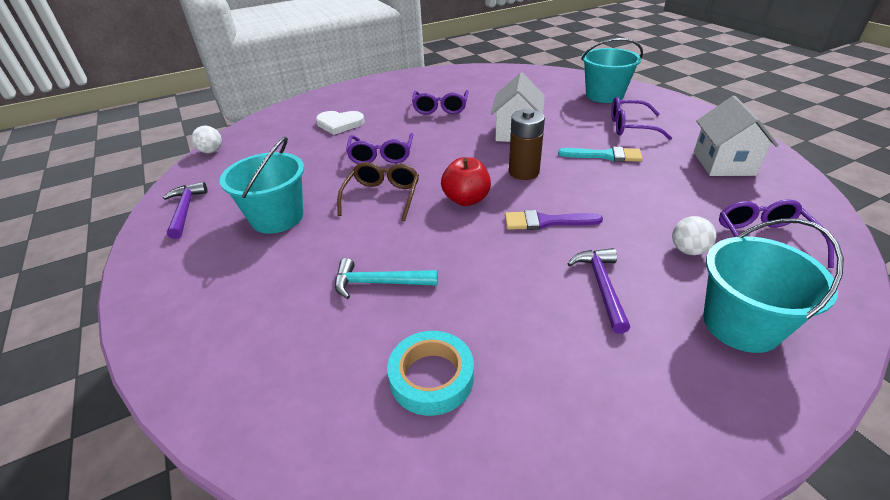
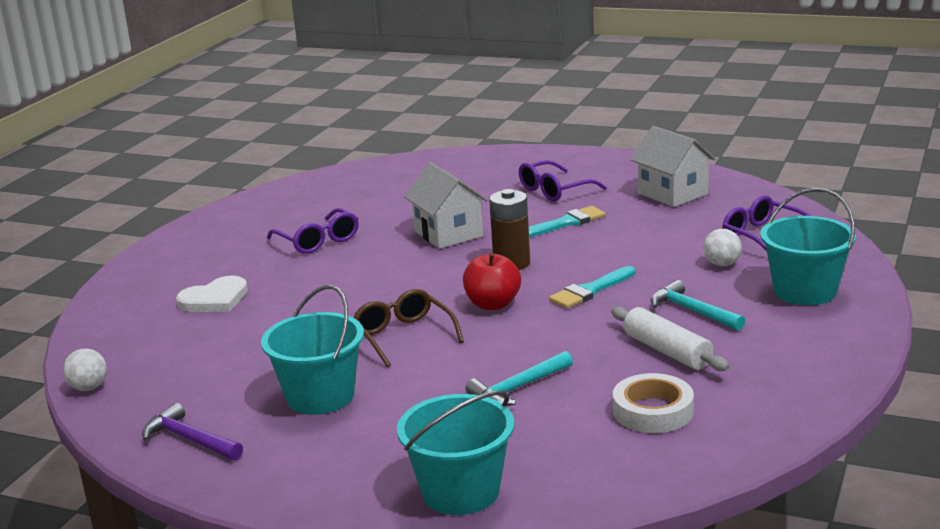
camera: 40 degrees left, 15 degrees down
purple glasses [346,133,413,164] -> none
turquoise tape [387,331,474,416] -> white tape [613,373,694,433]
purple brush [505,210,603,230] -> turquoise brush [549,266,635,309]
purple hammer [568,248,630,334] -> turquoise hammer [651,280,746,331]
turquoise bucket [581,38,643,103] -> turquoise bucket moved to [397,390,514,515]
none -> white rolling pin [611,307,729,371]

